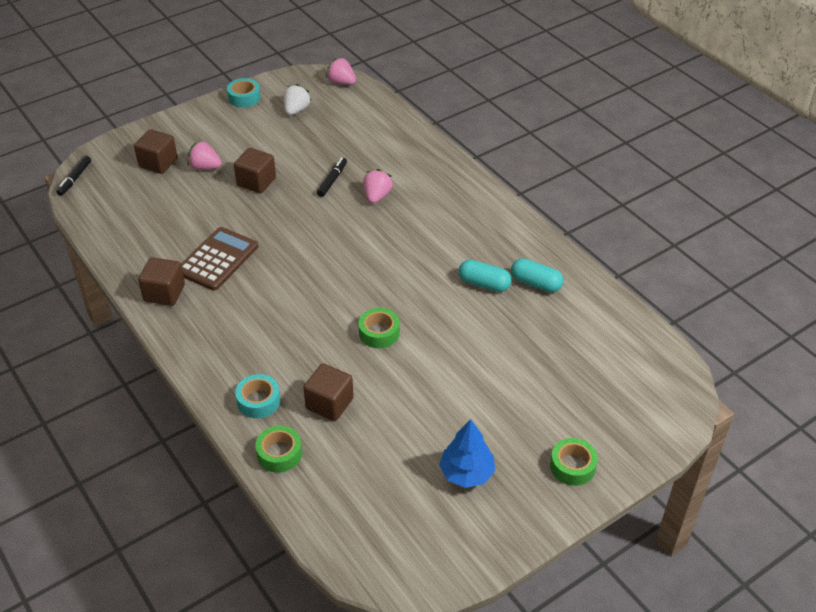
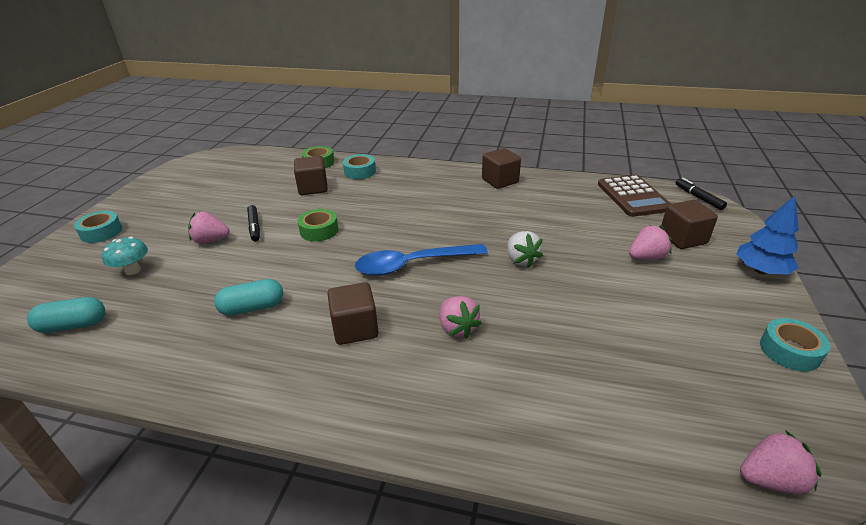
camera: 140 degrees right, 10 degrees down
brown calculator [181,227,258,291] -> brown calculator moved to [598,175,671,217]
brown cube [234,148,276,193] -> brown cube moved to [327,282,379,345]
white strawberry [284,84,312,115] -> white strawberry moved to [507,231,543,268]
black marker [317,157,347,197] -> black marker moved to [247,205,260,241]
blue tree [439,419,495,488] -> blue tree moved to [736,196,799,274]
turquoise capsule [511,258,563,293] -> turquoise capsule moved to [27,297,105,333]
green tape [550,438,598,486] -> turquoise tape [74,211,122,243]
none -> turquoise mushroom [102,237,148,275]
none -> pink strawberry [188,211,230,244]
none -> blue spoon [355,244,488,276]

